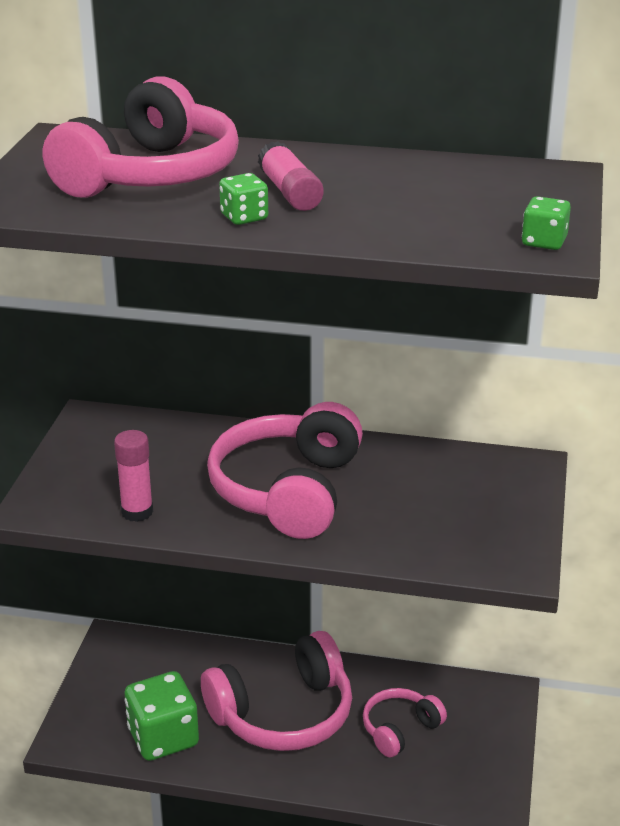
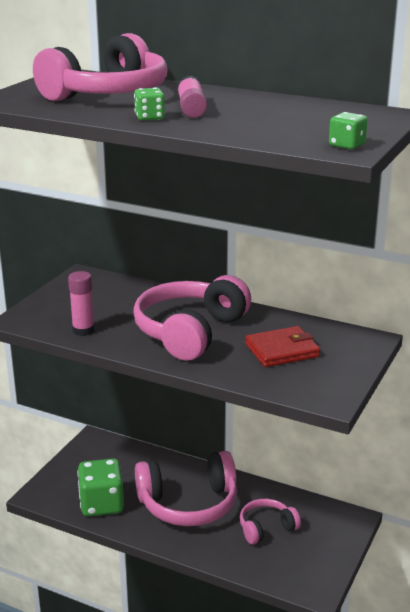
camera: 15 degrees right, 5 degrees down
none -> red wallet [245,326,320,367]

